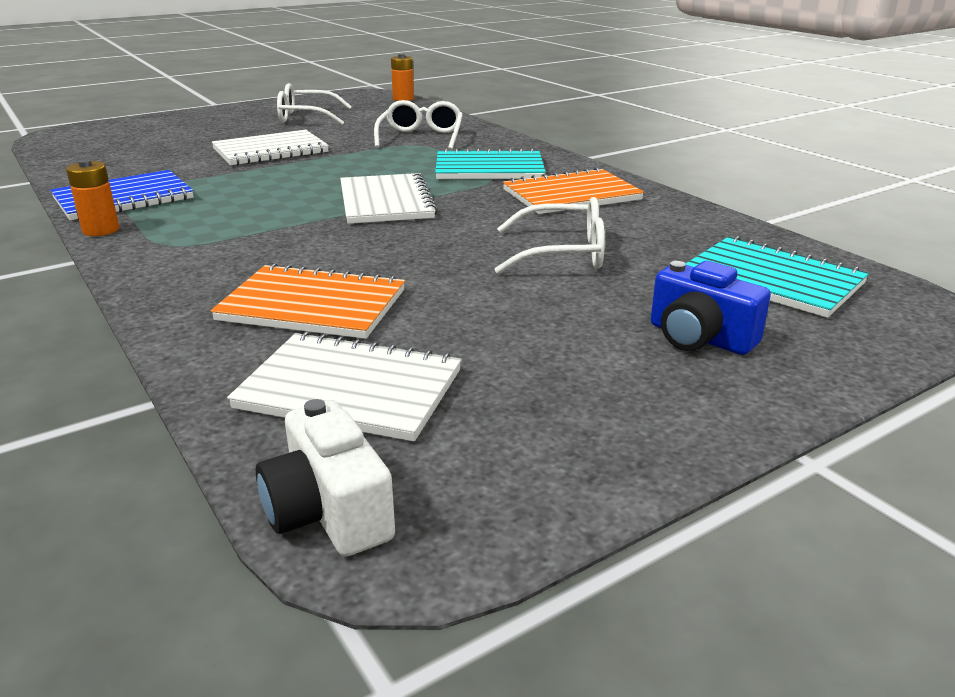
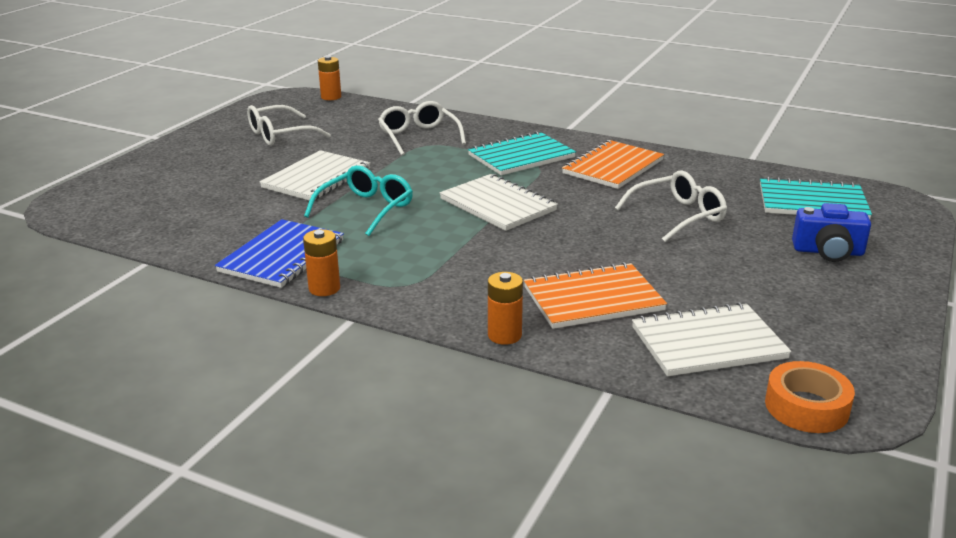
camera: 30 degrees left, 0 degrees up
white camera [256,399,395,556] -> orange tape [765,361,855,433]
none -> turquoise glasses [304,165,413,236]
none -> orange battery [488,272,523,345]

